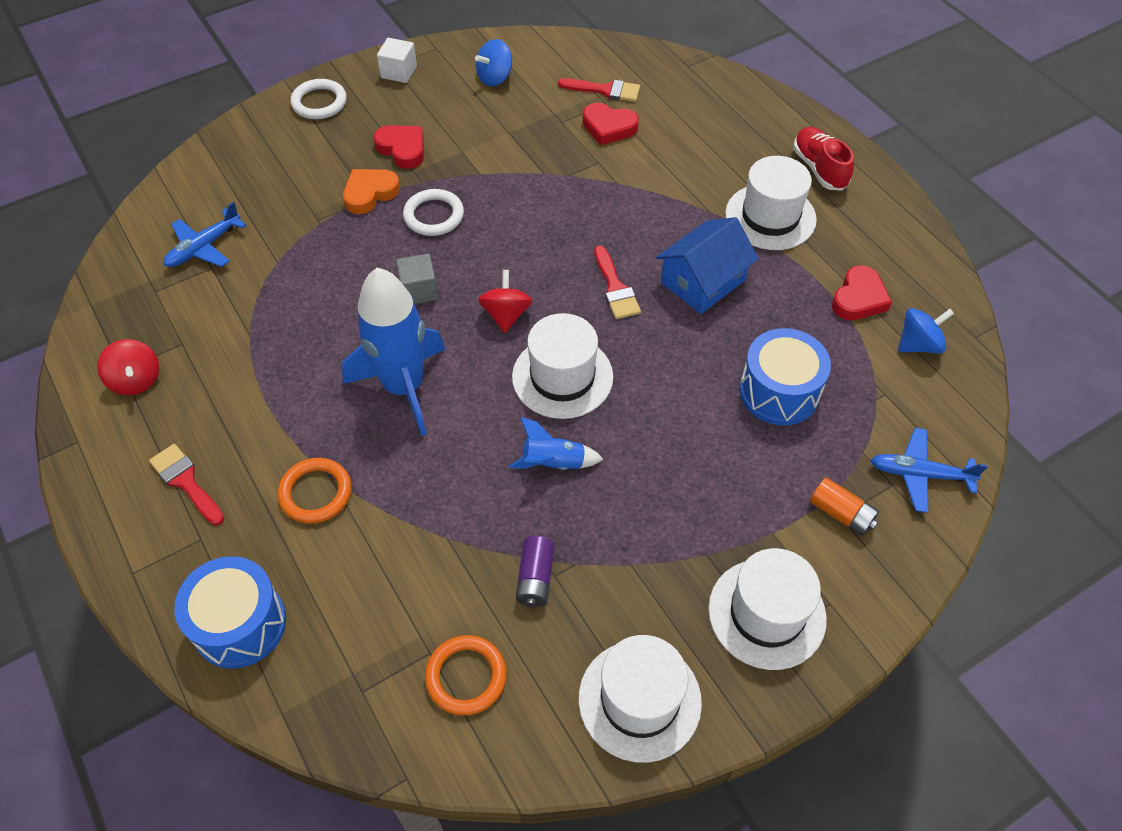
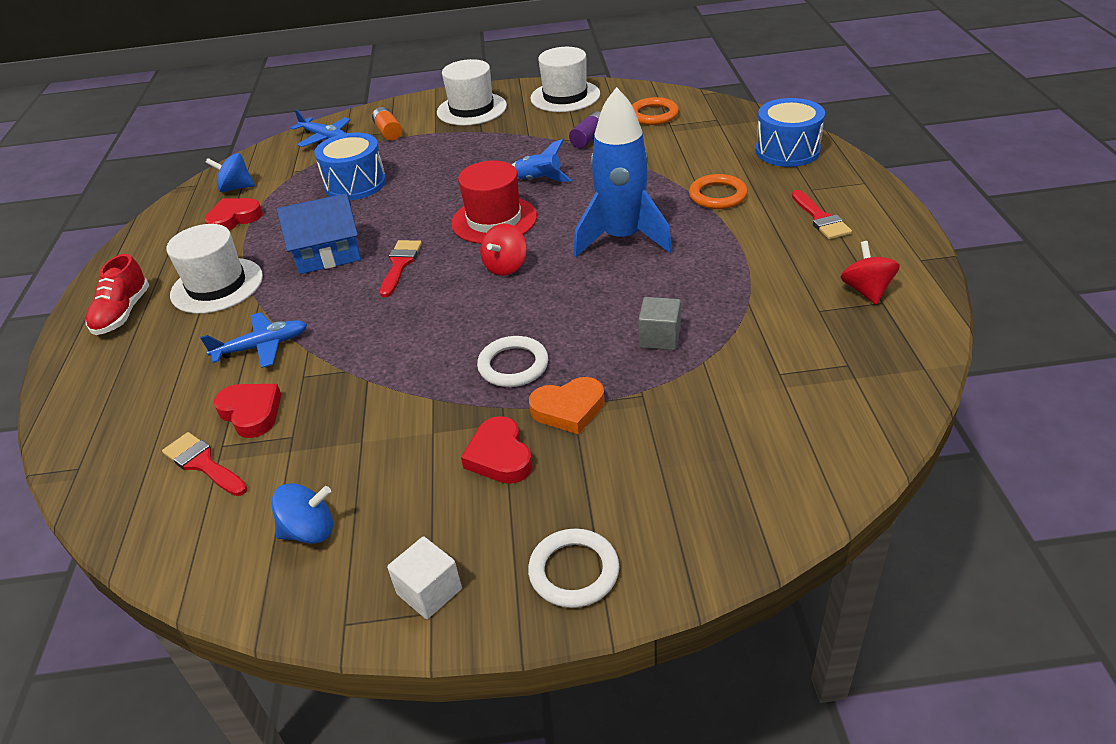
camera: 150 degrees left, 15 degrees down
blue plane [163,202,246,267] -> blue plane moved to [200,312,307,368]
grey cube [396,254,438,304] -> grey cube moved to [638,297,681,350]
white hat [512,313,613,419] -> red hat [451,161,537,244]

